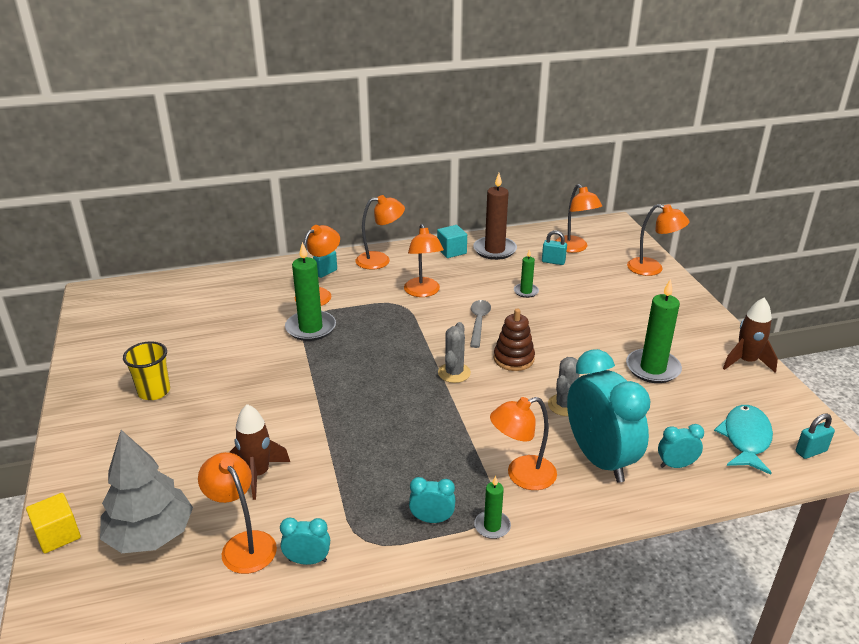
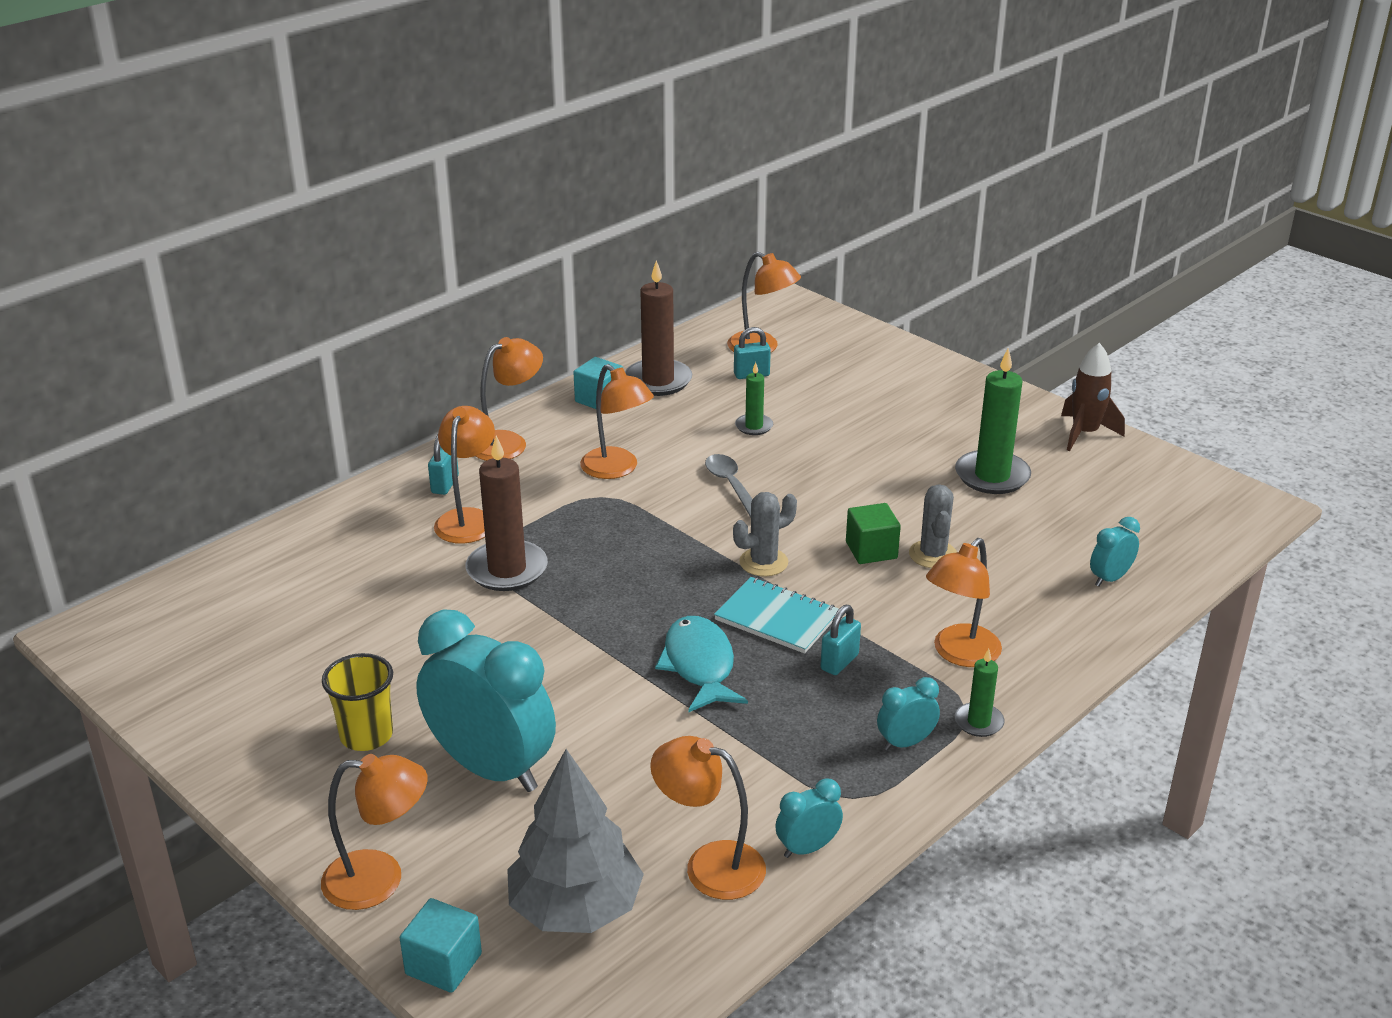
camera: 30 degrees left, 0 degrees up
yellow cube [26,493,81,554] -> turquoise cube [400,898,482,993]
brown rocket [229,404,290,500] -> none
green candle [285,242,336,341] -> brown candle [466,435,548,591]
grey cactus [438,322,471,383] -> grey cactus turned 75 degrees clockwise [733,492,797,577]
brown stacking toy [494,308,535,371] -> none
turquoise clock [567,349,650,483] -> turquoise clock moved to [416,610,556,792]
orange lamp [627,204,690,276] -> orange lamp moved to [321,754,428,910]
turquoise fish [714,405,773,475] -> turquoise fish moved to [655,616,748,713]
turquoise padlock [796,414,835,459] -> turquoise padlock moved to [820,605,861,675]
none -> turquoise notebook [714,577,839,654]
none -> green cube [846,503,901,564]

